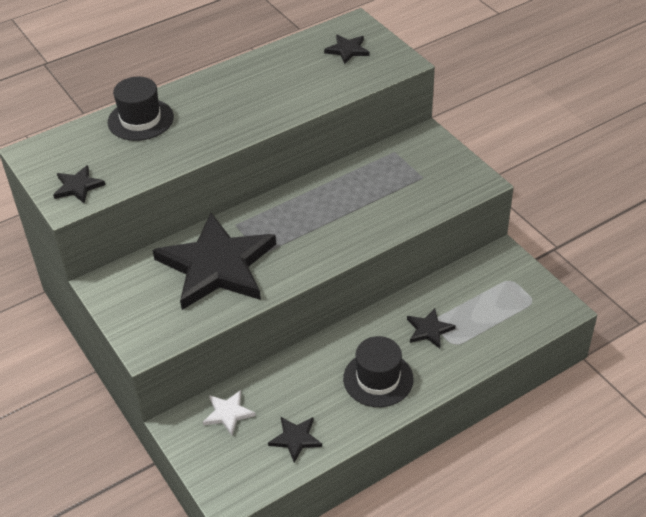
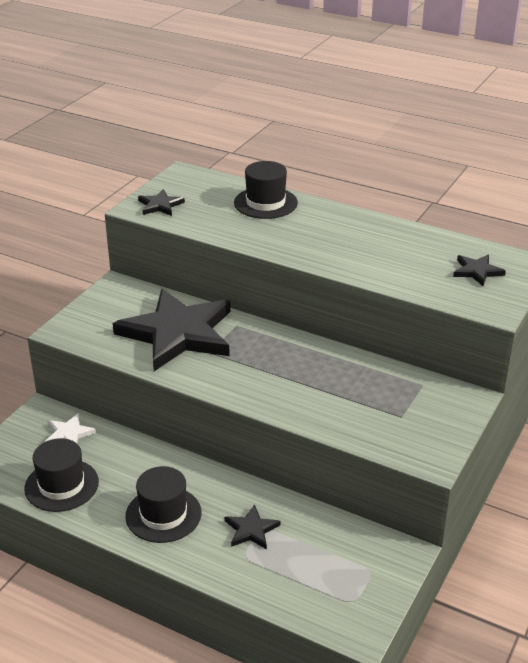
camera: 60 degrees right, 10 degrees down
black star [268,417,322,463] -> black hat [24,438,99,512]

